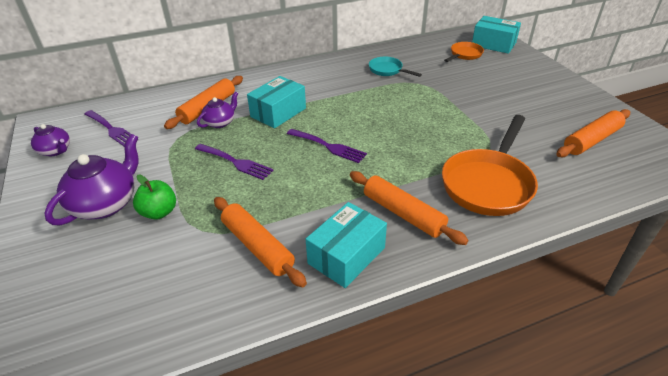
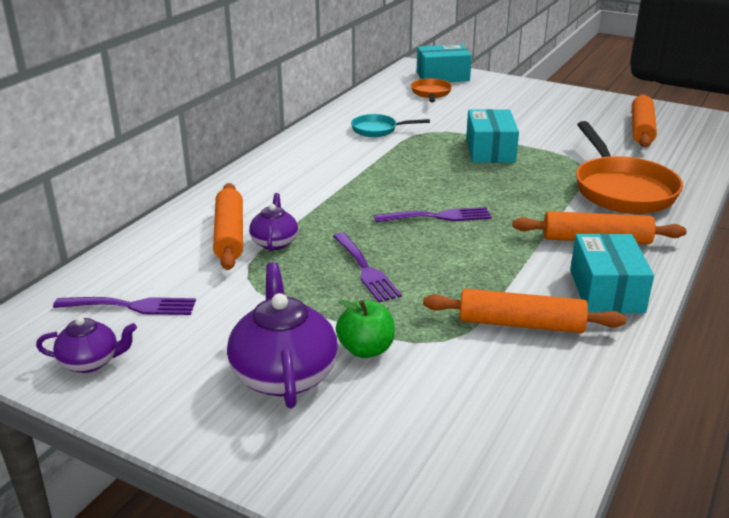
camera: 40 degrees left, 10 degrees down
purple fork [195,144,273,180] -> purple fork turned 75 degrees clockwise [333,232,402,302]
turquoise box [247,76,306,128] -> turquoise box moved to [466,109,519,163]

